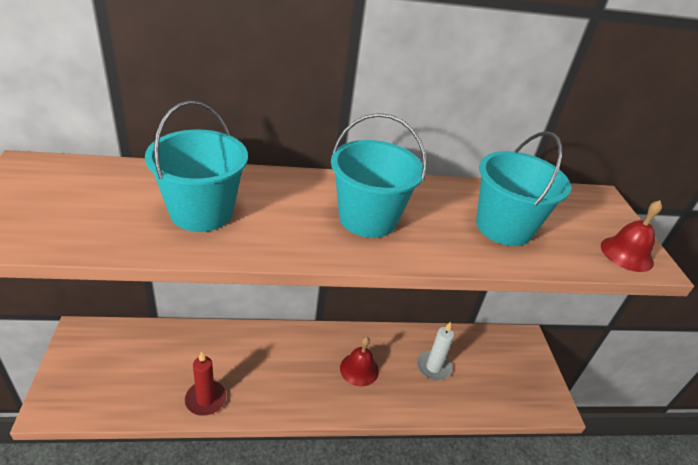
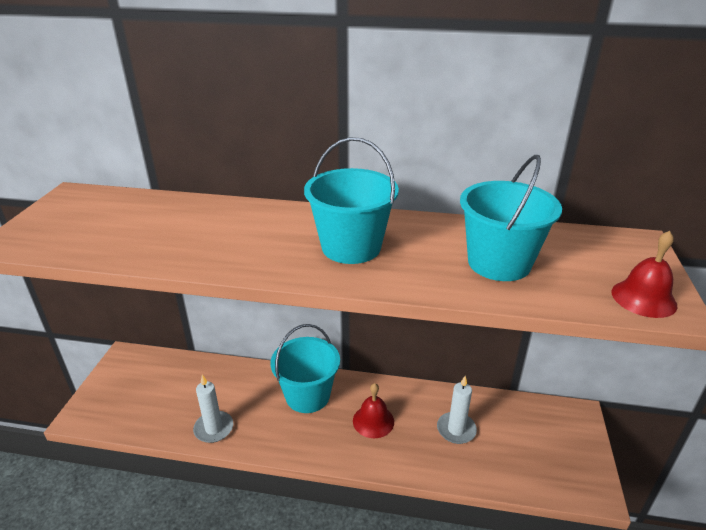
camera: 20 degrees right, 5 degrees down
turquoise bucket [145,101,248,232] -> turquoise bucket moved to [271,324,340,413]
red candle [185,351,226,416] -> white candle [193,375,233,443]

